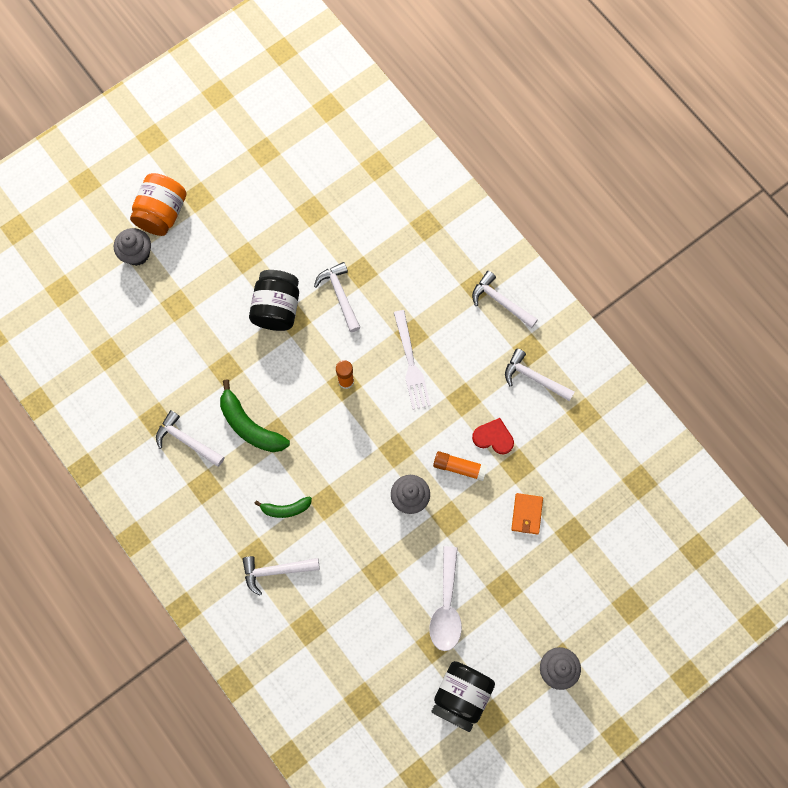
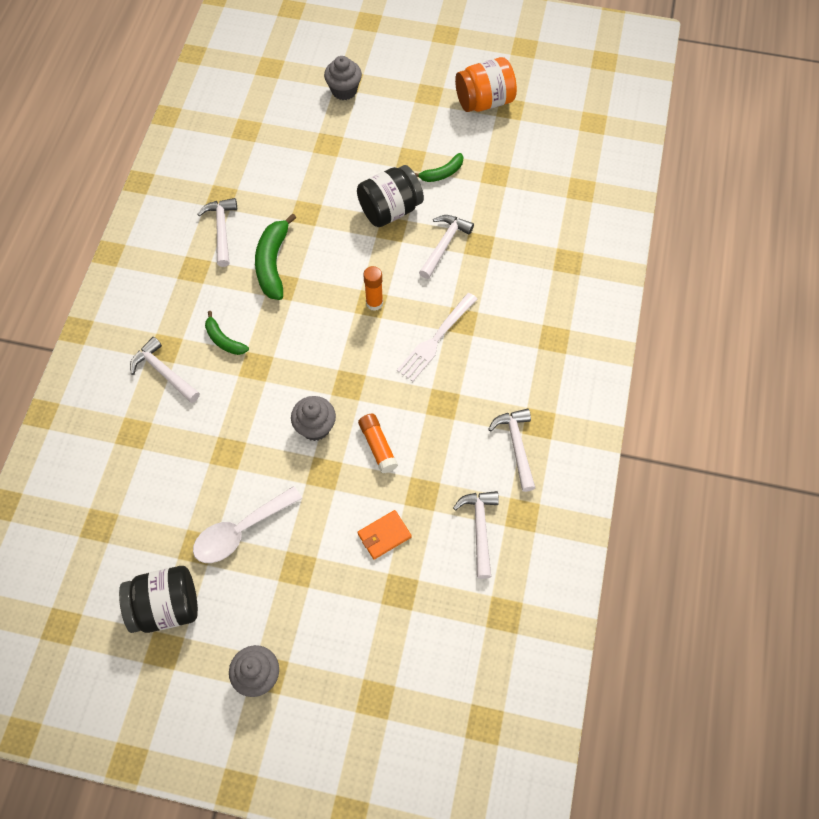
camera: 50 degrees right, 10 degrees down
orange jar [130,173,186,236] -> orange jar moved to [455,57,517,112]
white hammer [472,271,538,328] -> white hammer moved to [453,491,499,579]
red heart [472,418,514,454] -> none
none -> green banana [415,153,463,182]

